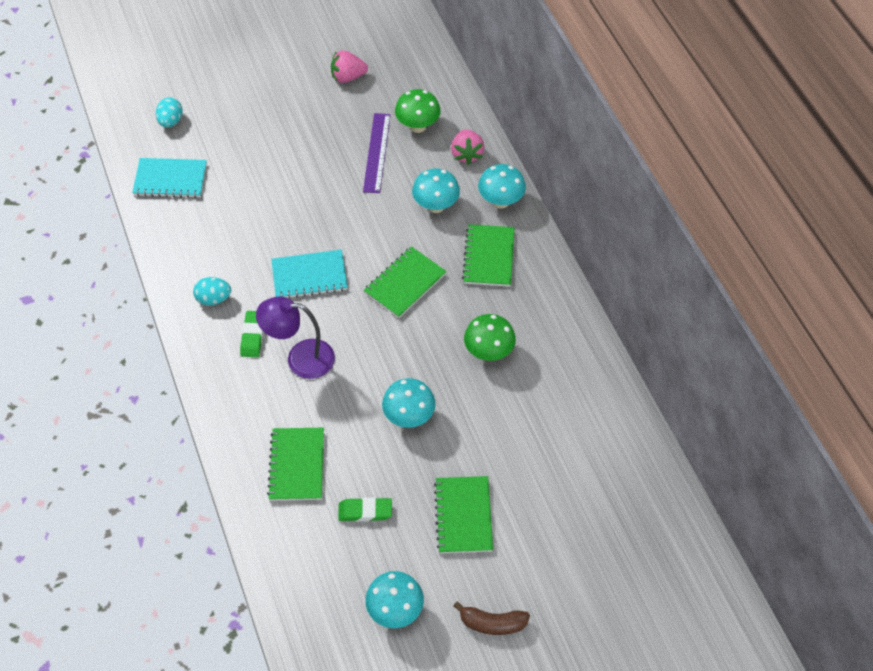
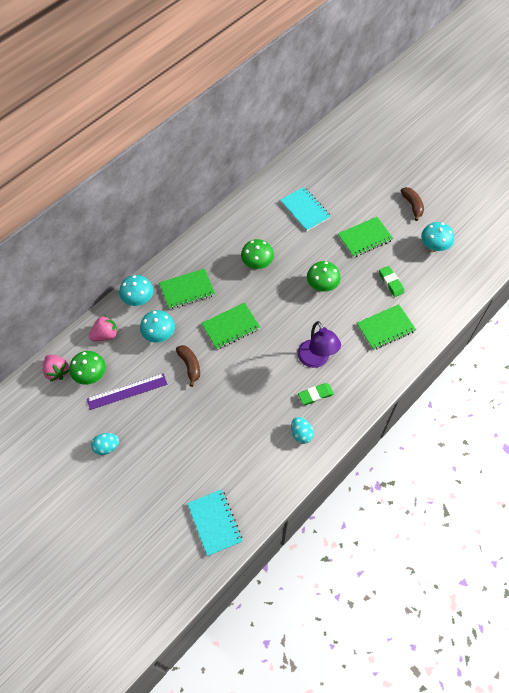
camera: 115 degrees left, 5 degrees up
turquoise egg [156,97,183,128] -> turquoise egg moved to [91,433,119,455]
turquoise notebook [271,250,348,299] -> turquoise notebook moved to [280,187,331,232]
pink strawberry [331,50,368,83] -> pink strawberry moved to [43,355,70,382]
green notebook [364,246,447,318] -> green notebook turned 45 degrees counterclockwise [201,303,260,350]
turquoise mushroom [382,378,436,428] -> green mushroom [307,261,341,292]
none -> brown banana [176,345,200,387]

